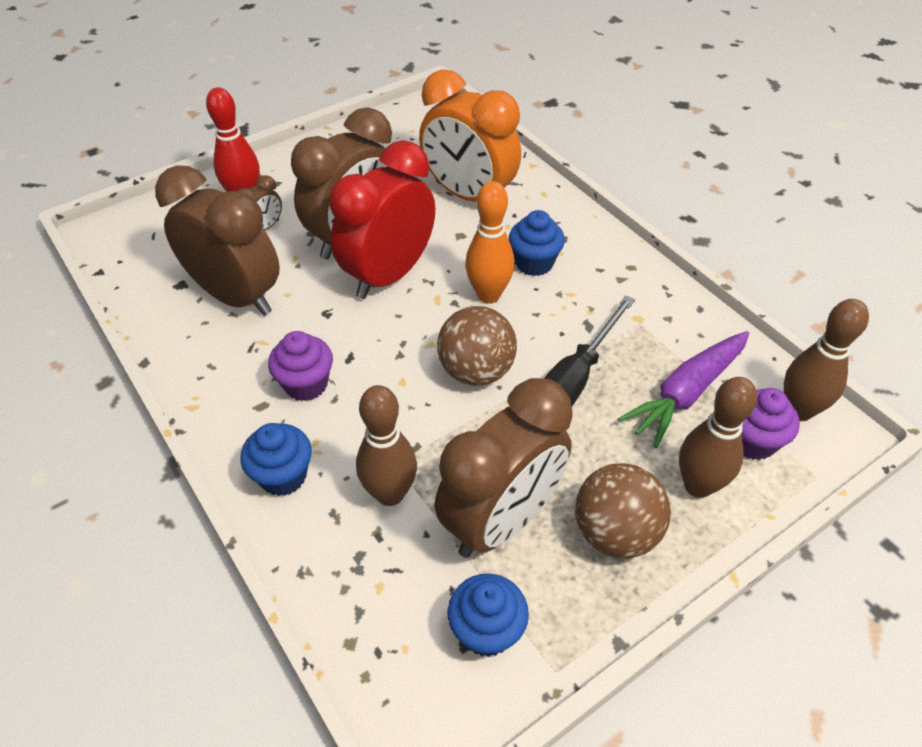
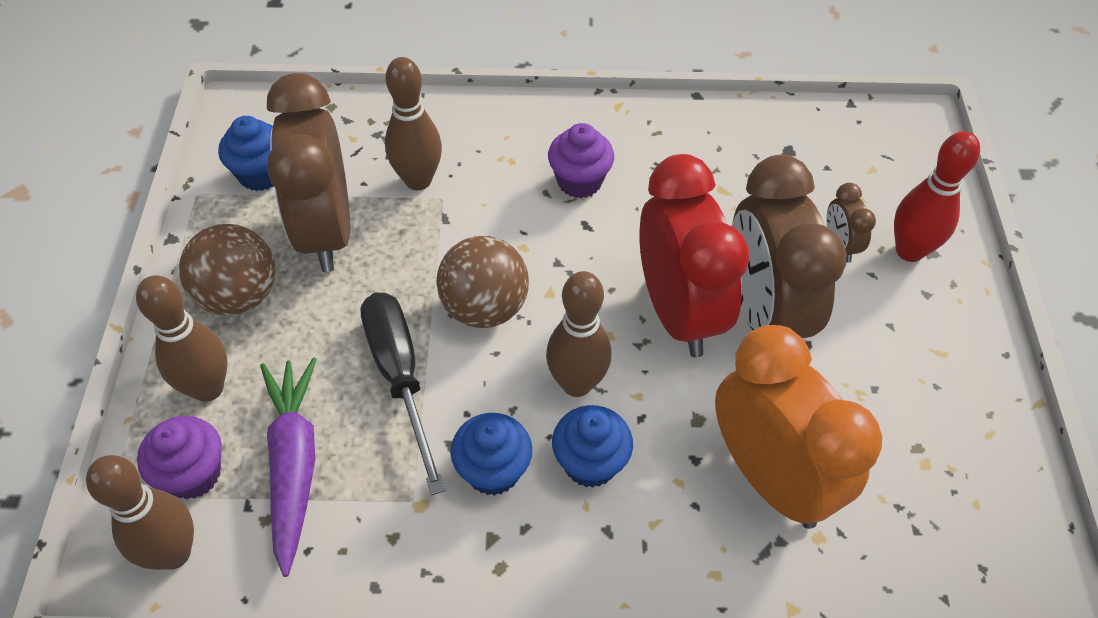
camera: 125 degrees right, 5 degrees up
brown clock [155,165,280,316] -> none
blue cupcake [240,423,312,496] -> blue cupcake moved to [451,413,532,496]
orange clock [419,69,521,202] -> orange clock turned 75 degrees clockwise [715,325,882,529]
orange bowling pin [465,181,515,303] -> brown bowling pin [546,271,611,397]

